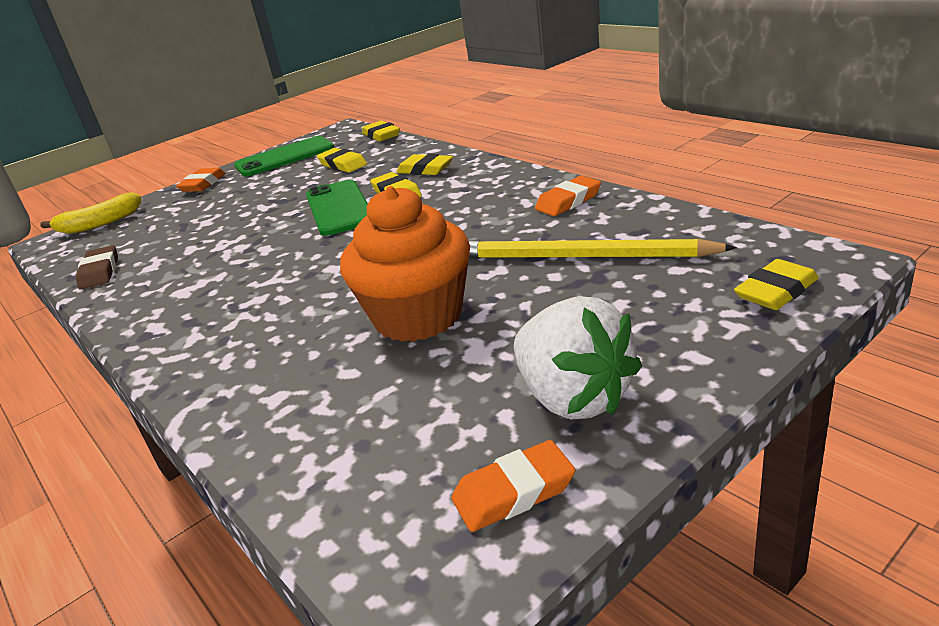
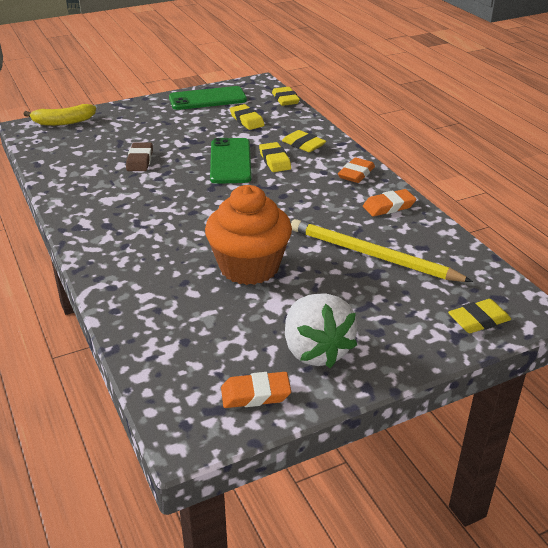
camera: 10 degrees right, 5 degrees up
brown eraser [76,245,118,289] -> brown eraser moved to [126,142,153,171]
orange eraser [176,168,226,192] -> orange eraser moved to [338,157,375,183]

